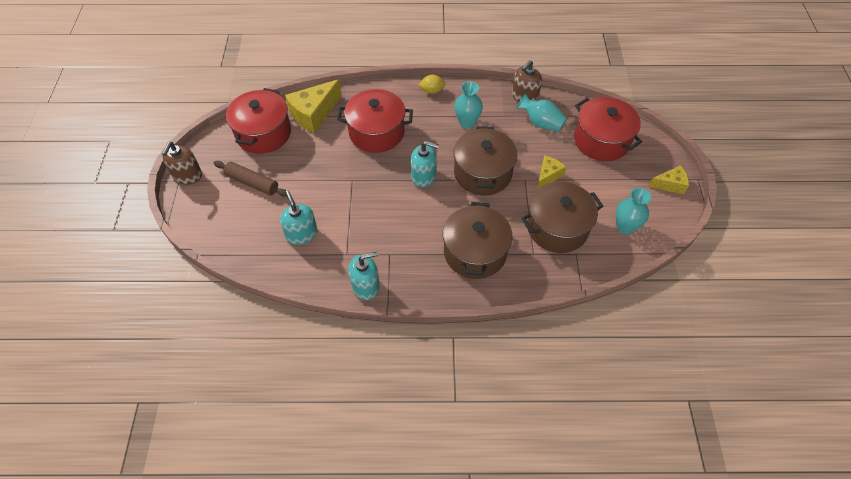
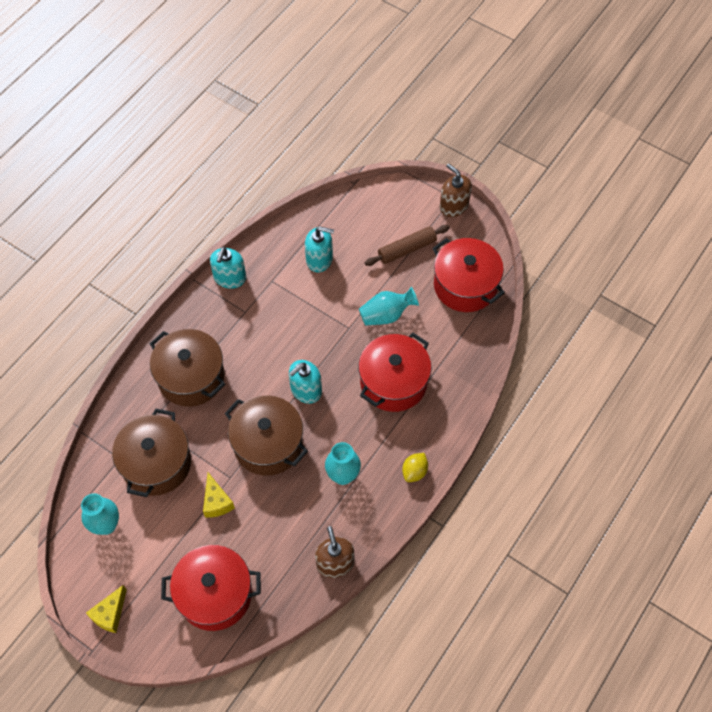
camera: 125 degrees right, 5 degrees up
yellow cheese [285,79,342,133] -> none
turquoise vase [517,93,567,132] -> turquoise vase moved to [359,287,419,326]

